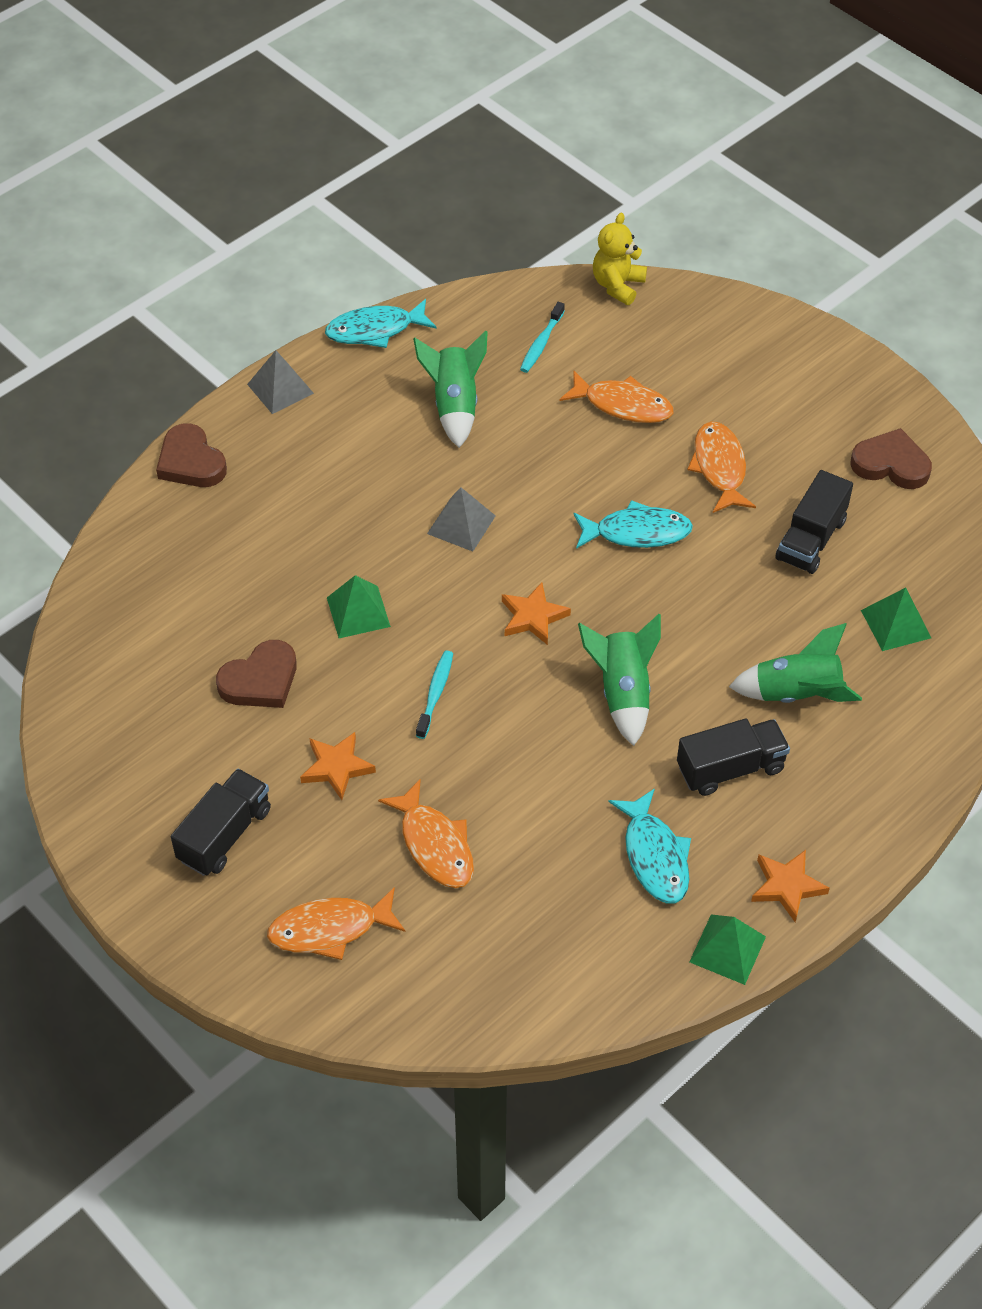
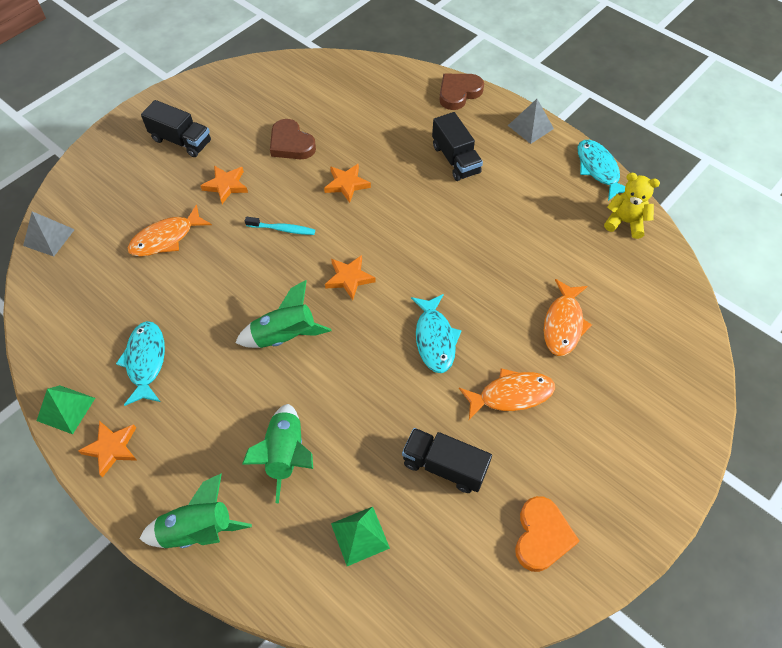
camera: 85 degrees right, 5 degrees up
orange fish [267,887,405,960] -> none
green pyramid [327,575,391,638] -> orange star [324,163,371,203]
green rocket [413,330,488,448] -> green rocket moved to [140,473,252,548]
grey pyramid [427,487,495,552] -> grey pyramid moved to [23,211,75,256]
turquoise toothbrush [520,302,565,373] -> none
yellow teddy bear [593,213,647,305] -> yellow teddy bear moved to [604,173,660,239]
turquoise fish [608,788,691,904] -> turquoise fish turned 105 degrees clockwise [116,321,165,406]
black truck [677,719,790,796] -> black truck moved to [432,112,483,181]
brown heart [850,428,932,489] -> orange heart [515,496,579,572]

